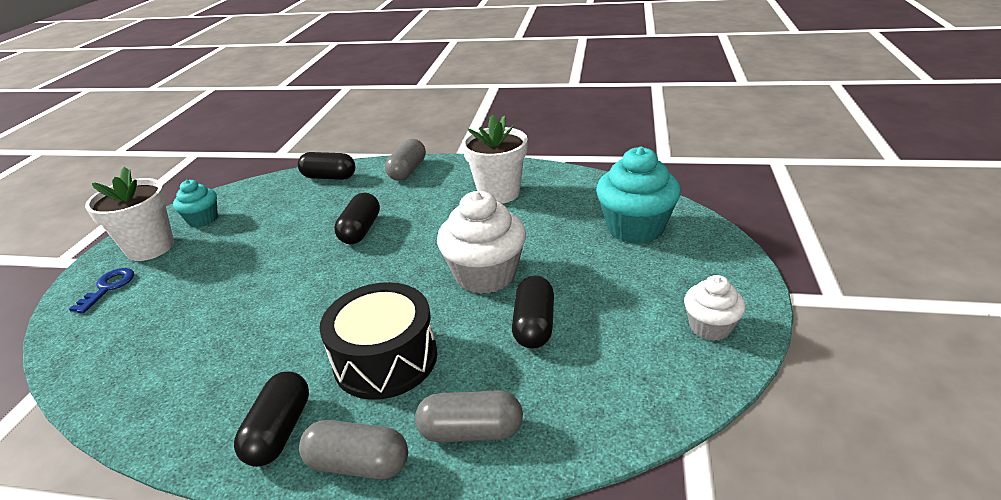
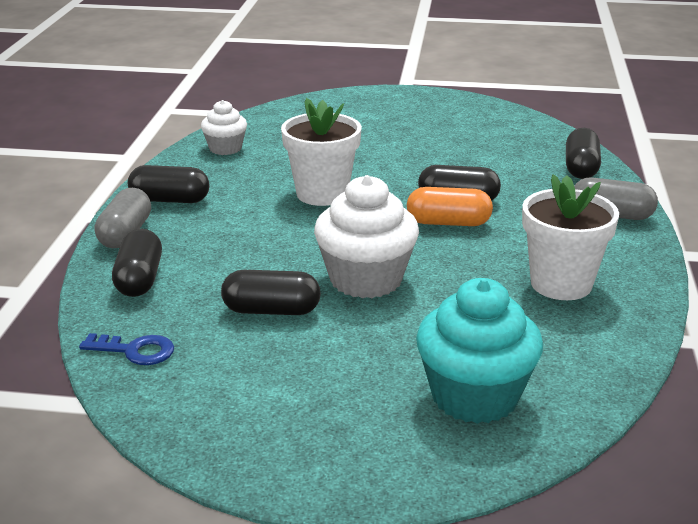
camera: 85 degrees right, 5 degrees down
blue key [69,268,134,313] -> blue key moved to [79,333,174,365]
white flower pot [85,167,174,261] -> white flower pot moved to [281,98,362,206]
turquoise cupcake [173,180,218,227] -> none
black drum [320,282,437,400] -> none
grey capsule [415,390,523,442] -> black capsule [112,229,162,297]
white cupcake [684,275,746,341] -> white cupcake moved to [201,100,247,155]
none -> orange capsule [407,187,493,226]

